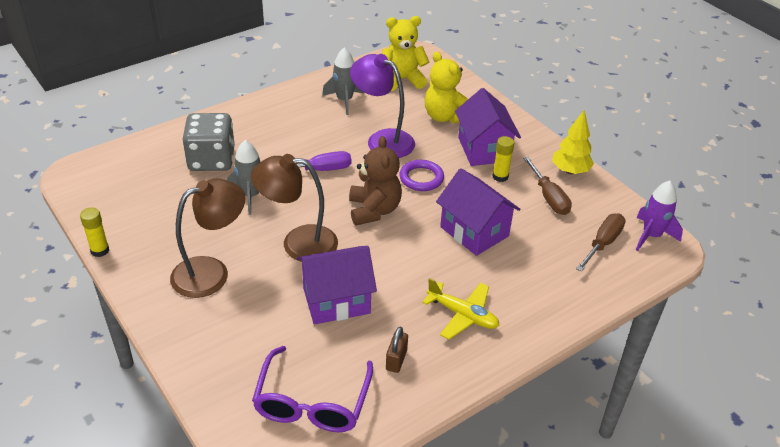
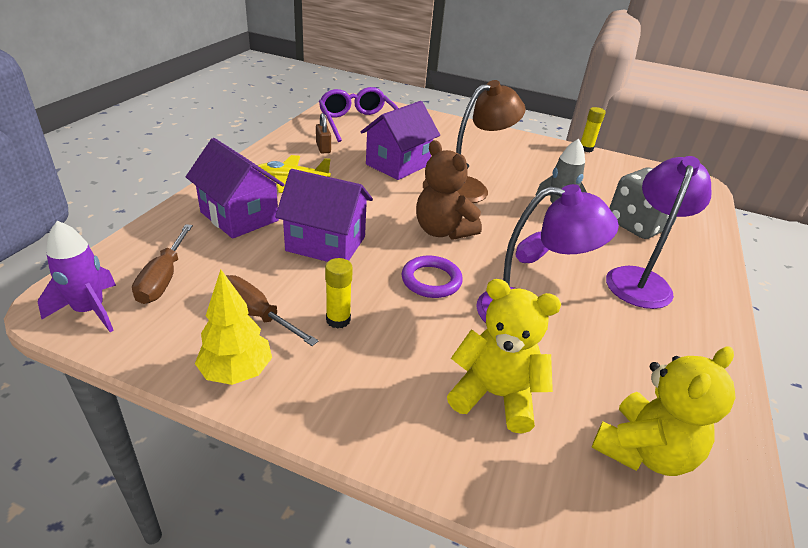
camera: 145 degrees right, 5 degrees down
brown lamp [170,179,245,298] -> none
grey rocket [322,47,364,115] -> none
purple house [455,88,521,166] -> purple house moved to [186,138,285,239]
none -> purple lamp [606,156,712,309]

